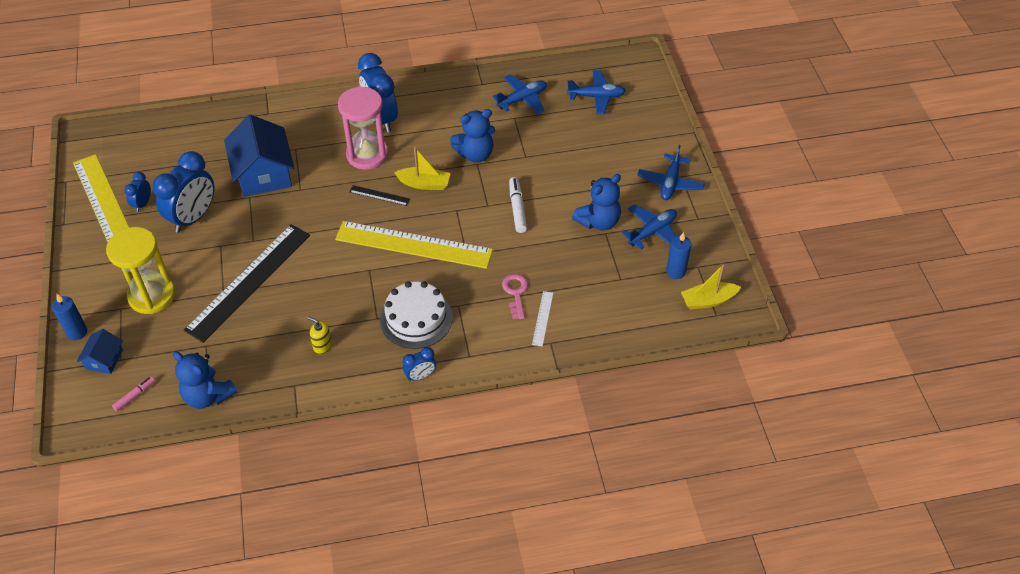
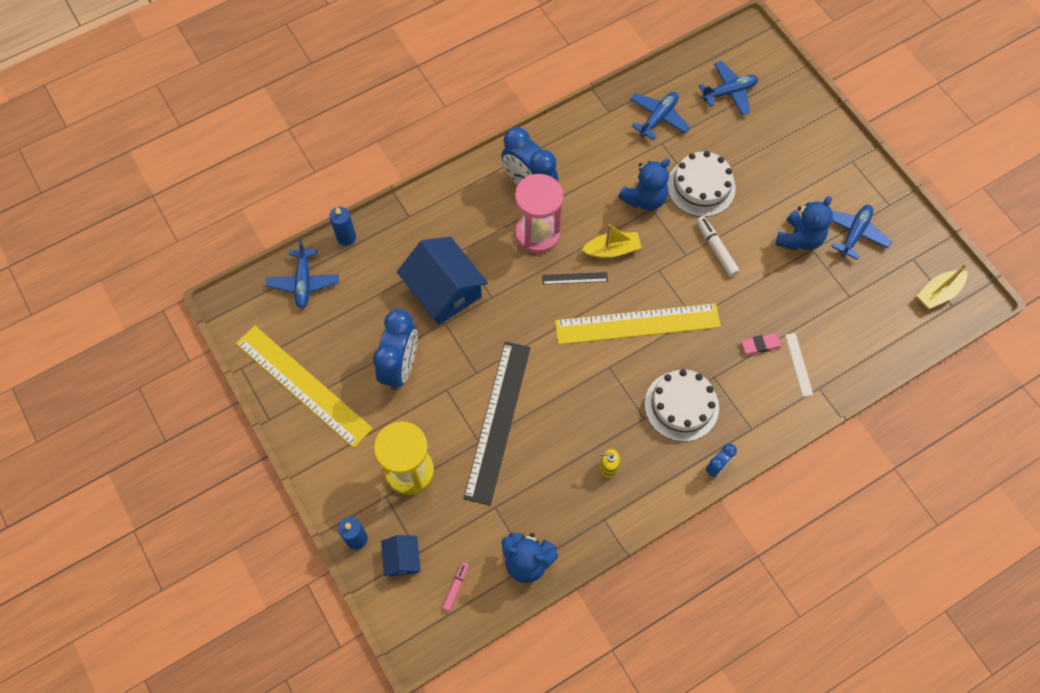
camera: 20 degrees left, 15 degrees up
blue clock [125,172,151,212] -> none
pink key [502,274,528,319] -> pink eraser [741,333,782,355]
blue plane [637,145,705,200] -> blue plane moved to [266,240,339,309]
blue candle [666,232,691,279] -> blue candle moved to [329,207,356,246]
none -> white cake [667,151,736,217]

